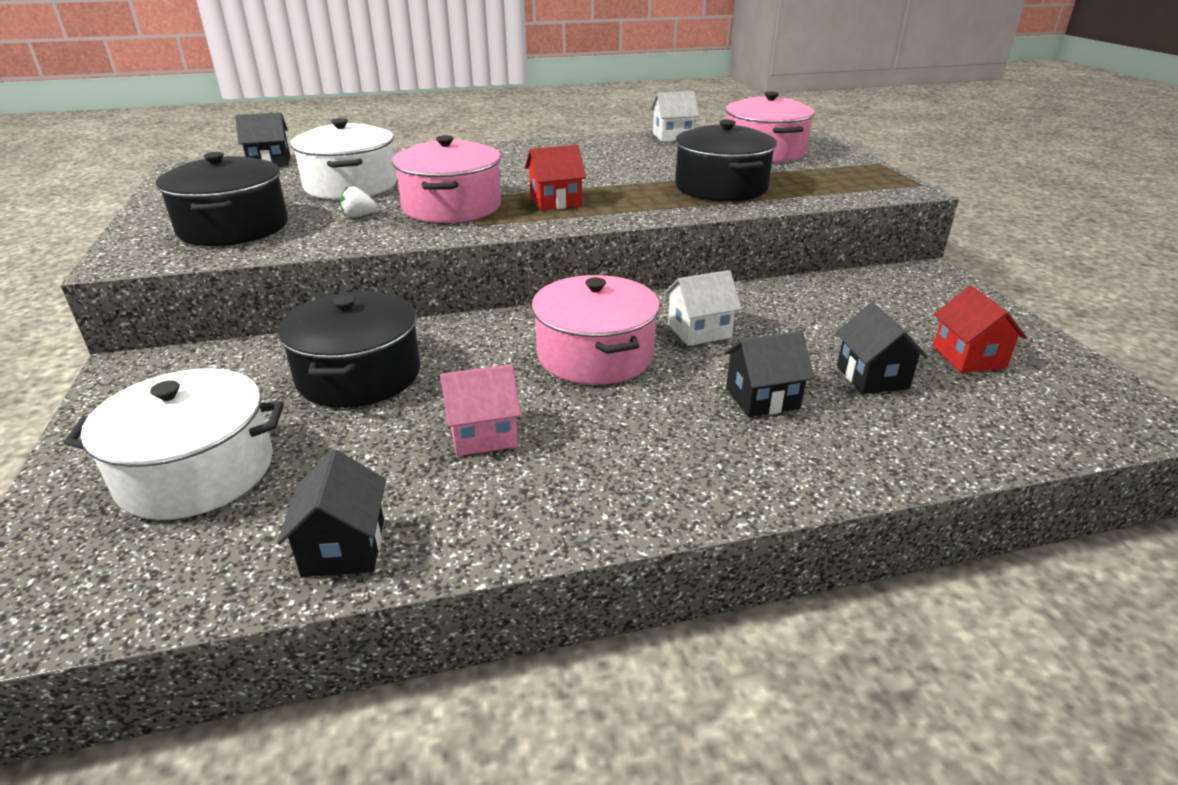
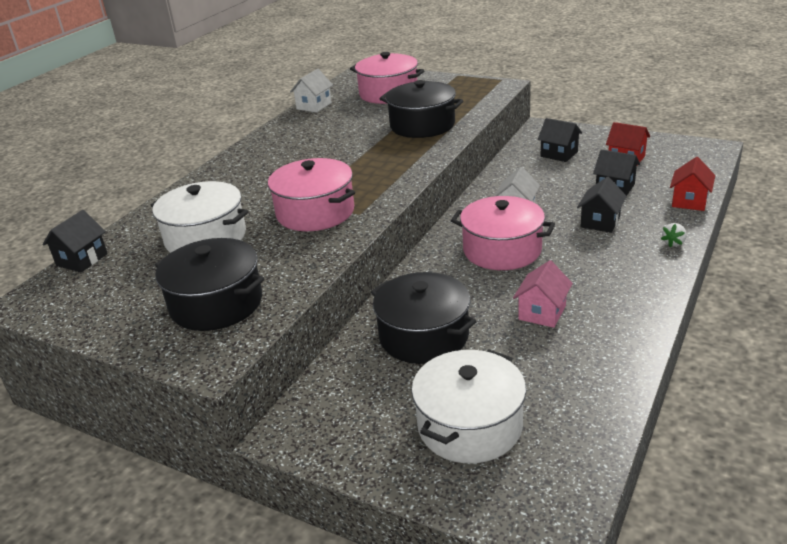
camera: 45 degrees left, 0 degrees up
black house [277,449,386,577] -> black house moved to [538,118,582,162]
white strawberry [340,186,378,217] -> white strawberry moved to [661,223,687,247]
red house [525,145,586,211] -> red house moved to [670,157,715,211]

